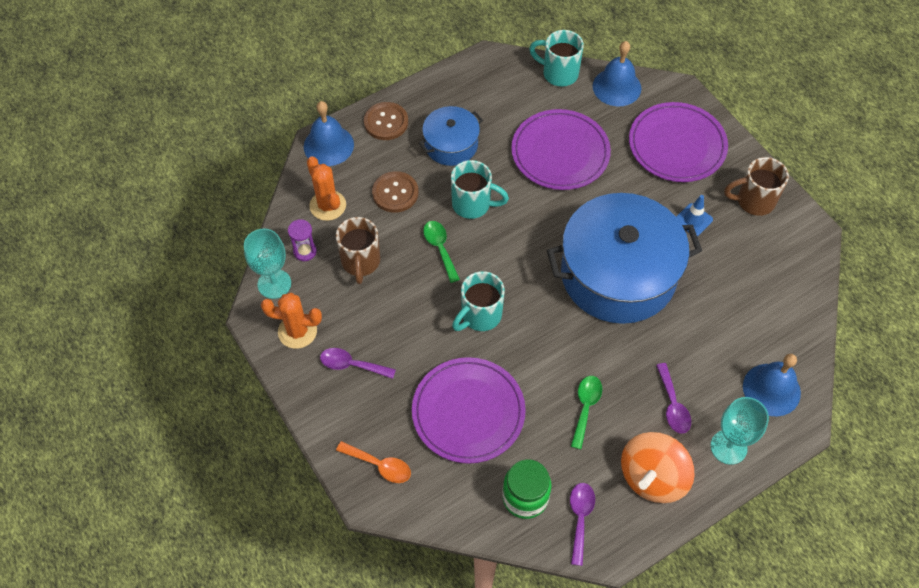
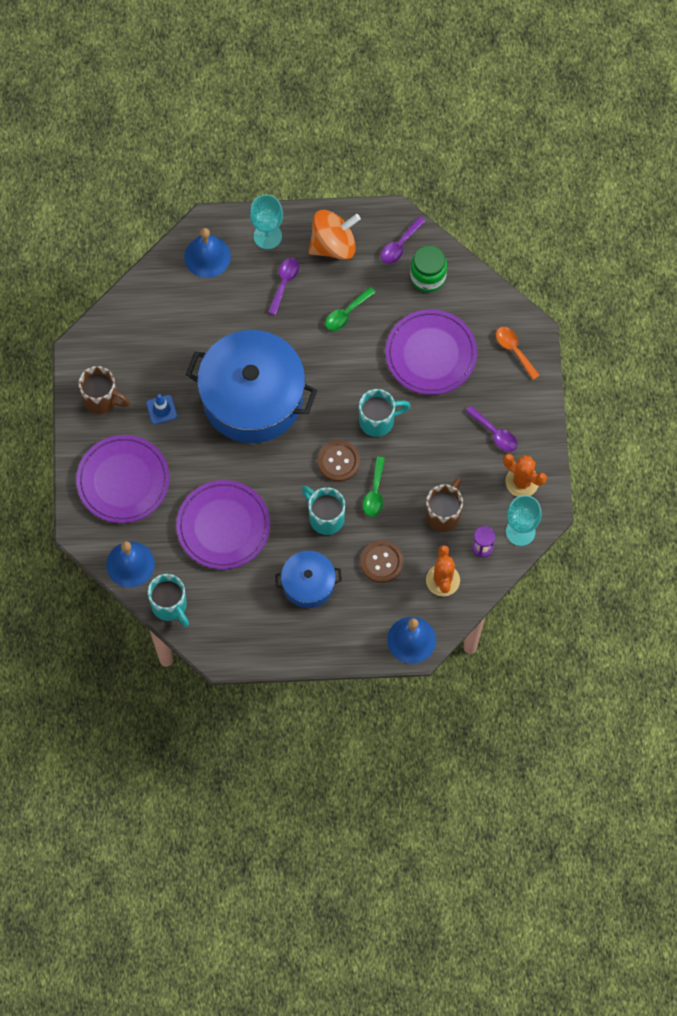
camera: 150 degrees left, 10 degrees up
brown button [364,102,408,140] -> brown button moved to [317,440,360,482]

